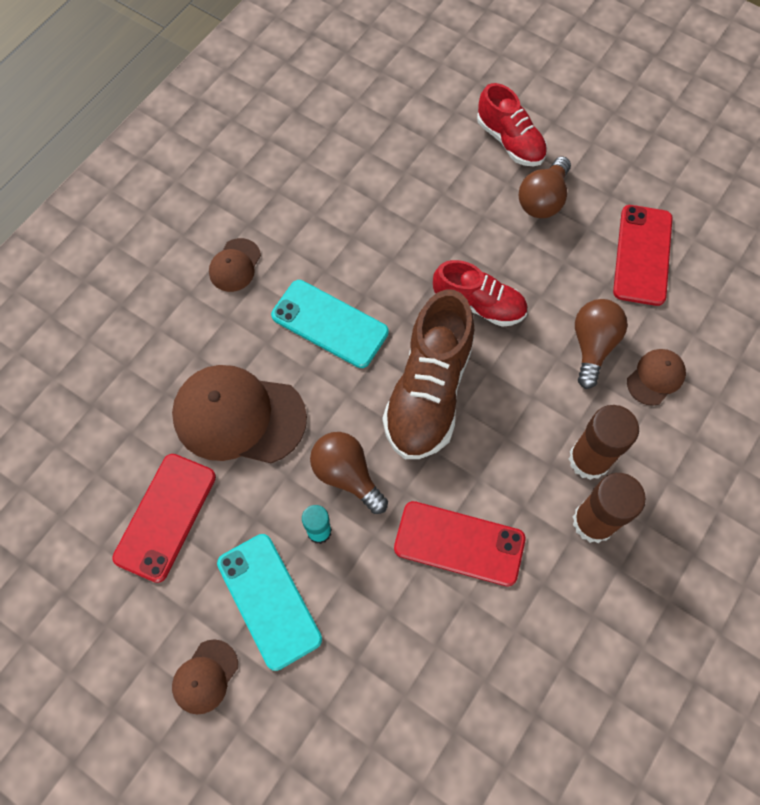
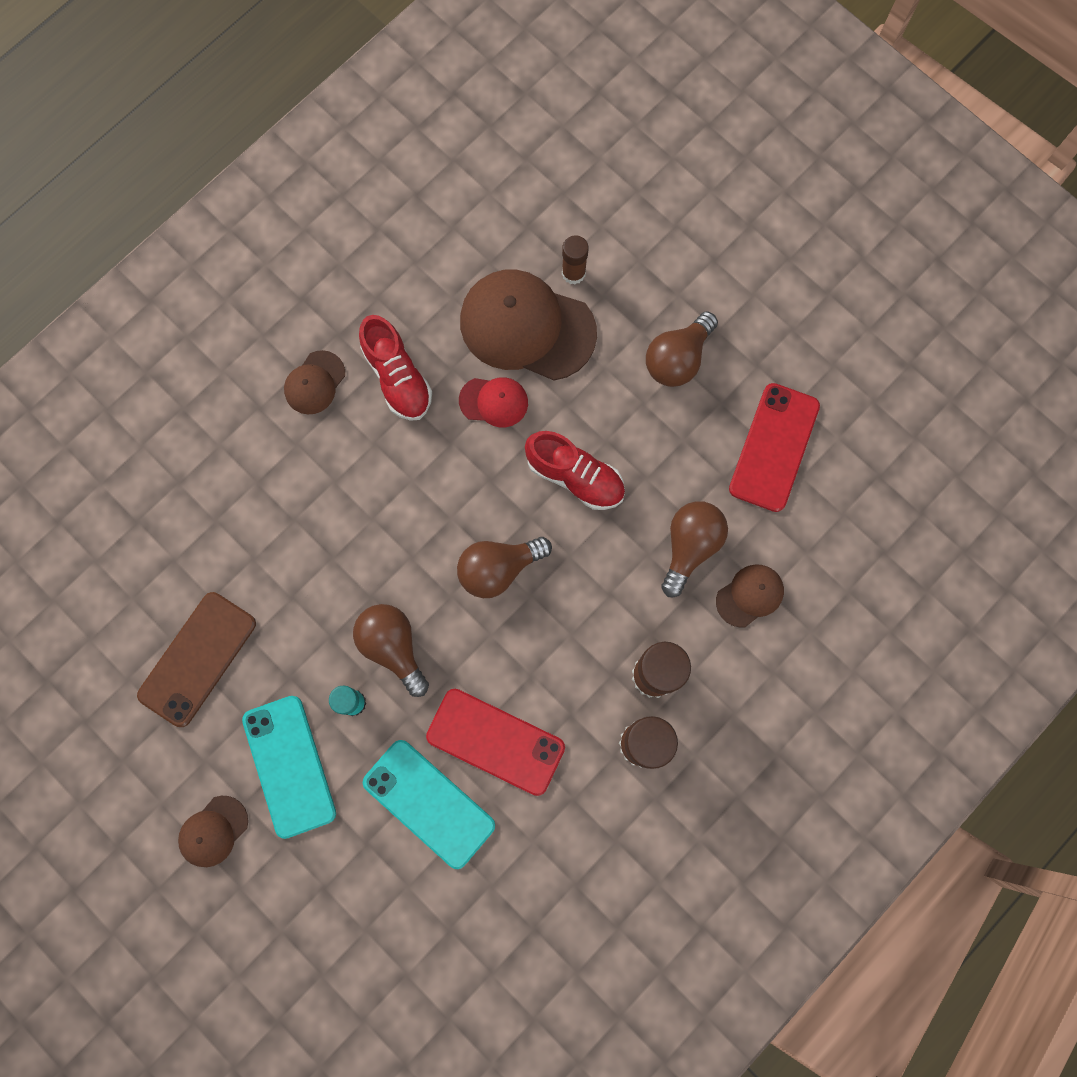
camera: 10 degrees right, 10 degrees up
red phone [112,454,216,583] -> brown phone [137,592,256,727]
brown cap [172,365,307,463] -> brown cap moved to [460,269,597,381]
turquoise phone [271,280,389,368] -> turquoise phone moved to [363,740,495,869]
brown shoe [383,289,474,459] -> brown light bulb [457,537,552,598]
red shoe [477,83,547,166] -> red shoe moved to [359,315,432,421]
none -> red cap [459,377,528,427]
none -> brown glue stick [562,235,589,284]

